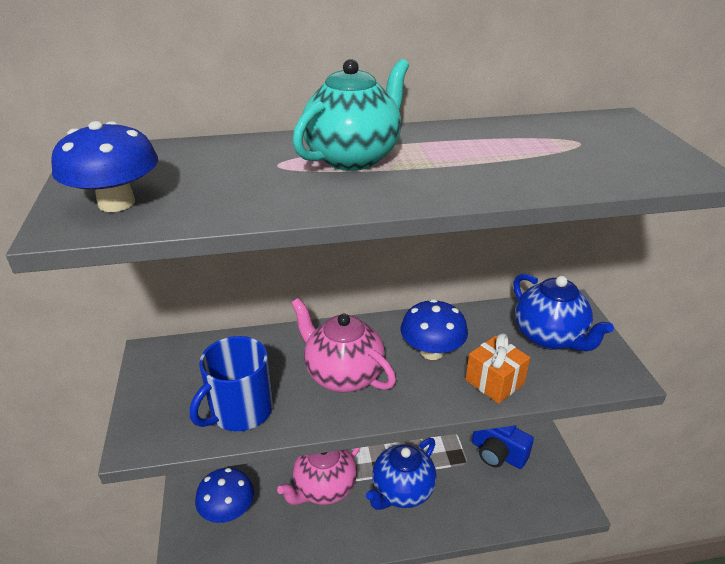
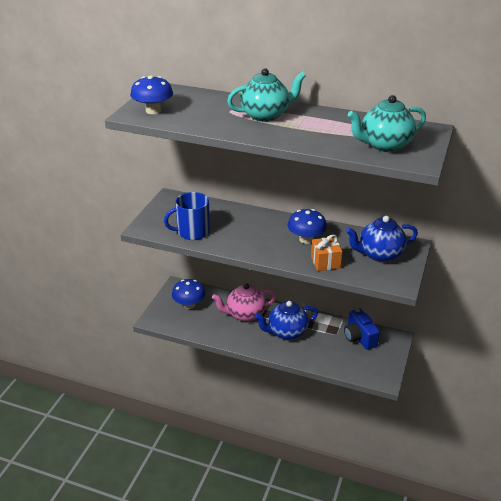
camera: 30 degrees right, 0 degrees up
pink teapot [291,298,396,392] -> none
blue teapot [513,273,614,351] -> blue teapot turned 75 degrees clockwise [346,216,418,262]
none -> turquoise teapot [348,95,426,152]

